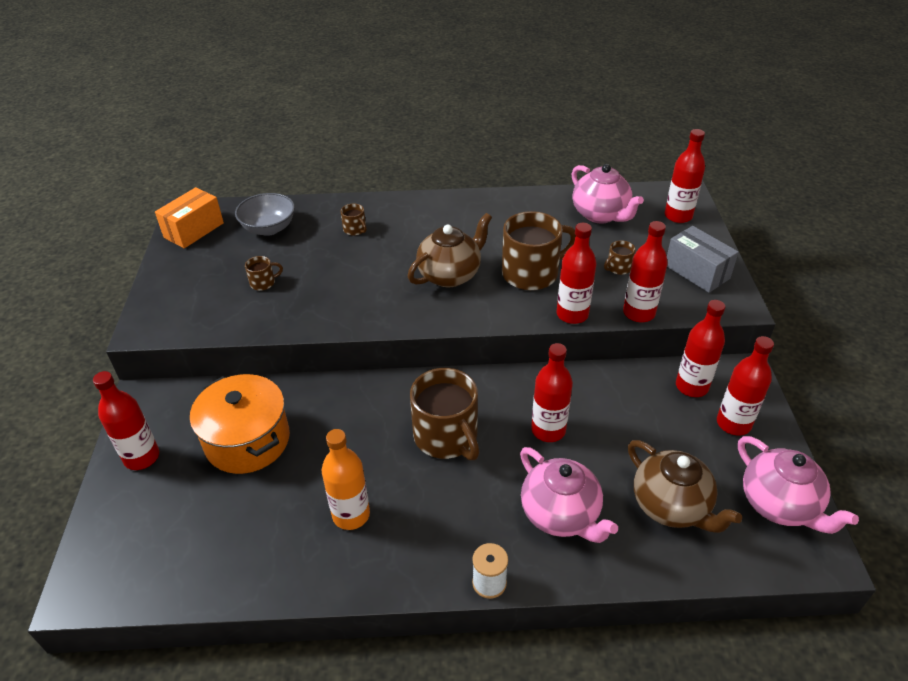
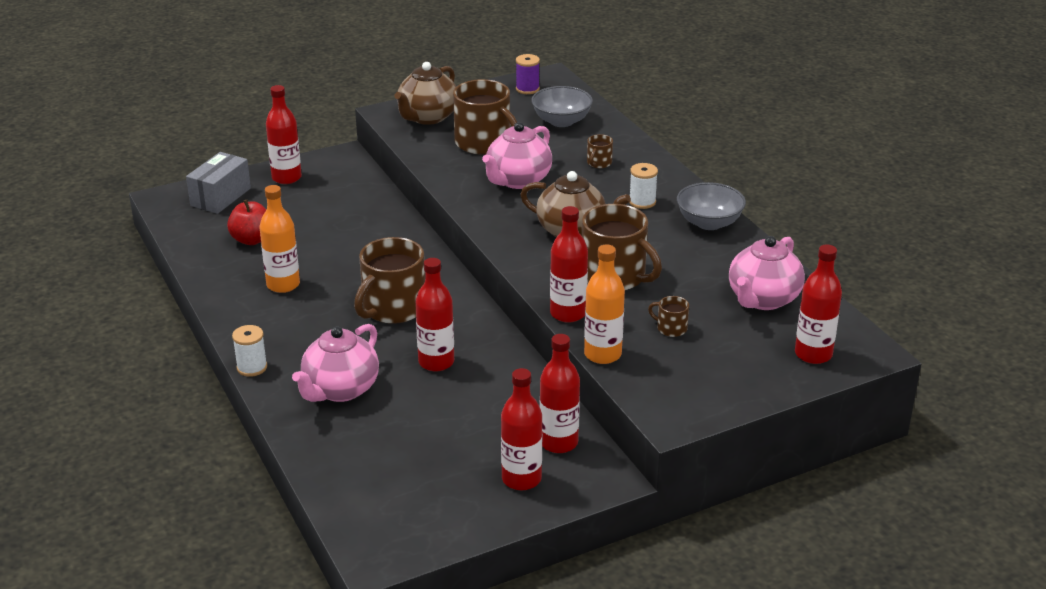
camera: 65 degrees right, 10 degrees down
orange box [155,187,224,248] -> purple spool [516,54,540,94]
orange pot [190,374,290,474] -> none
brown mug [245,256,283,291] -> brown mug [453,79,517,155], size x2.26
red bottle [623,221,668,322] -> orange bottle [584,245,625,364]
brown teapot [628,440,742,533] -> brown teapot moved to [395,62,456,125]
grey box [667,226,739,293] -> grey box moved to [186,152,251,214]
pink teapot [738,436,859,534] -> pink teapot moved to [482,122,552,189]
none -> red apple [227,200,266,245]
none -> white spool [629,163,658,209]
none -> grey bowl [677,182,746,230]

